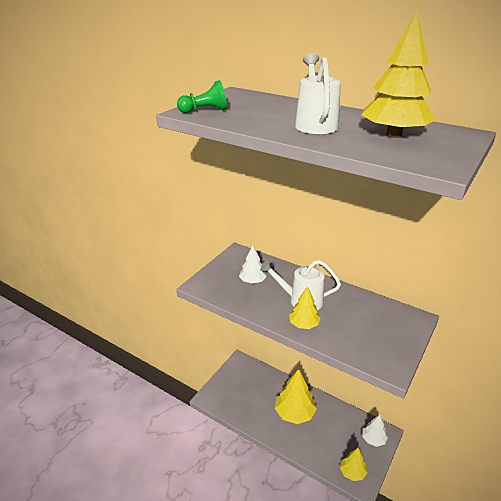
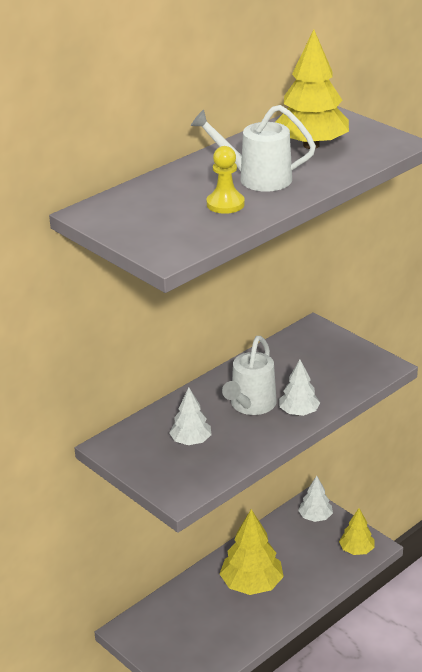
camera: 75 degrees left, 0 degrees up
green pawn [177,80,227,113] -> none
yellow tree [289,286,320,329] -> white tree [279,360,320,416]
none -> yellow pawn [207,146,245,214]

